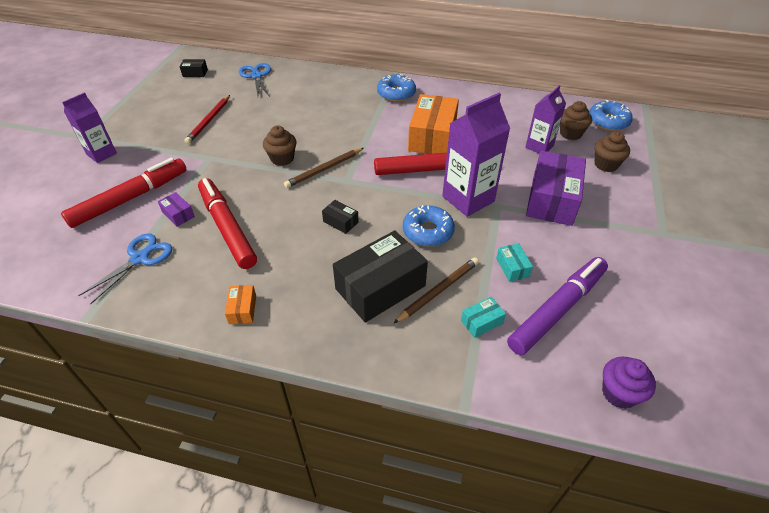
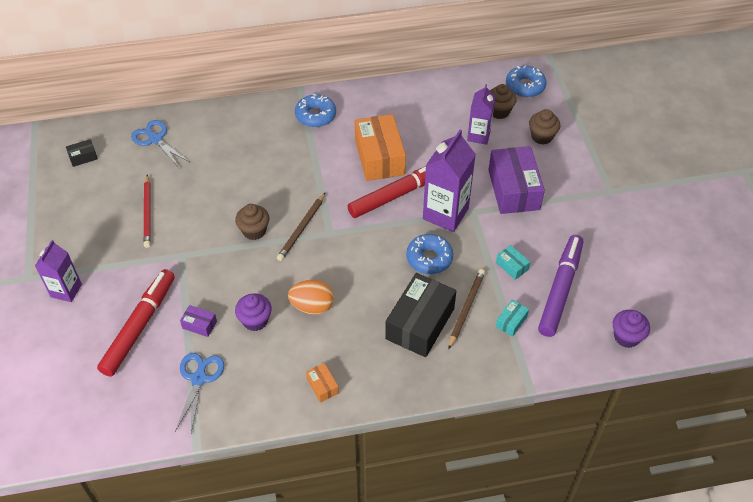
camera: 25 degrees left, 5 degrees up
red marker [198,178,257,269] -> purple cupcake [235,293,272,331]
black box [322,200,359,234] -> none
none -> orange egg [288,280,334,314]

